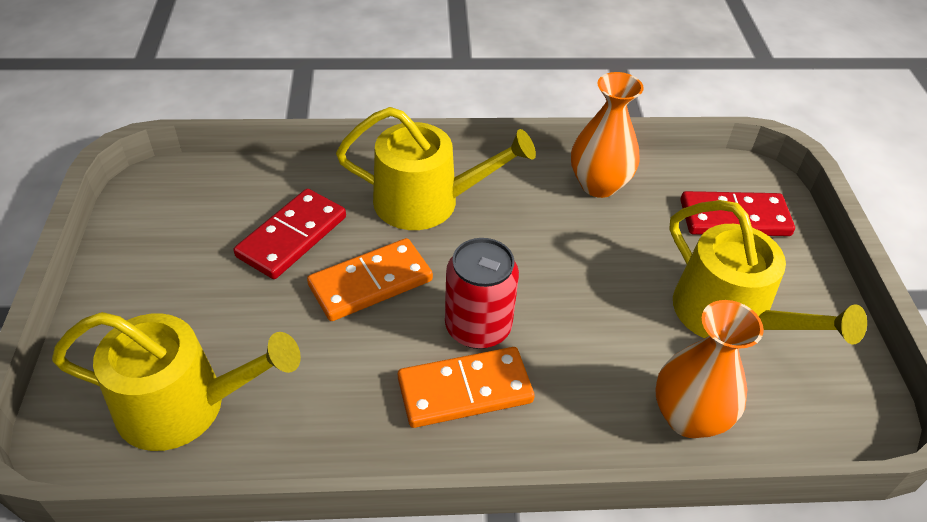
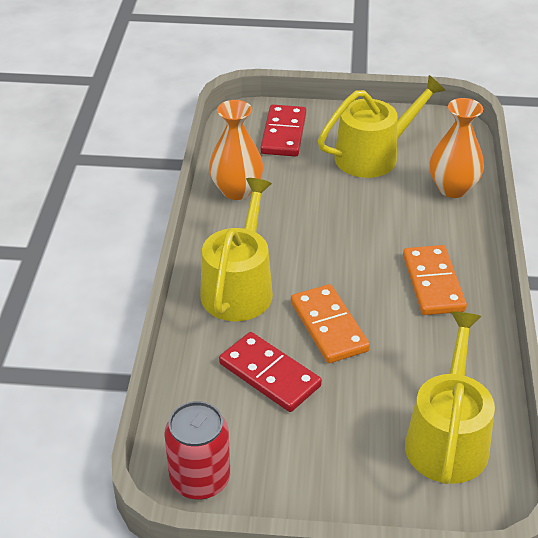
camera: 80 degrees left, 5 degrees down
red can [445,238,519,349] -> red can moved to [164,401,230,500]

